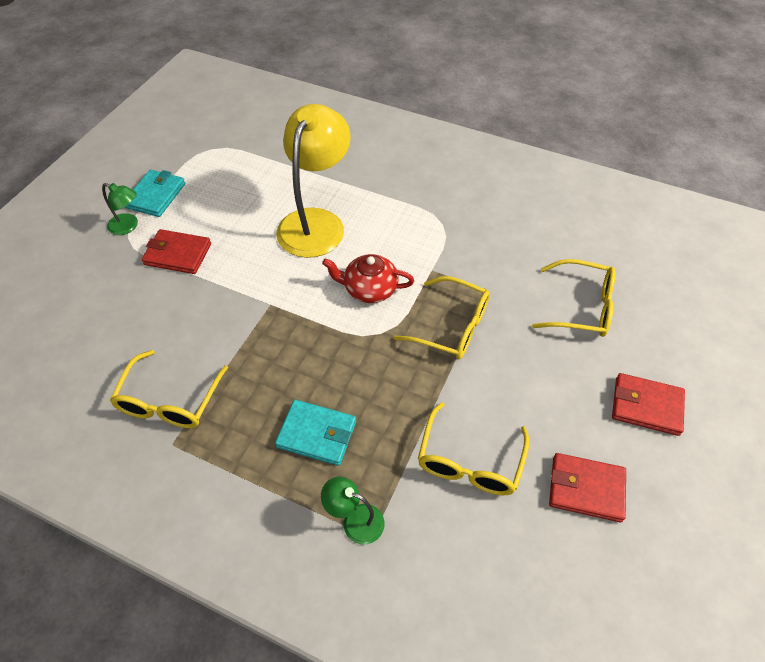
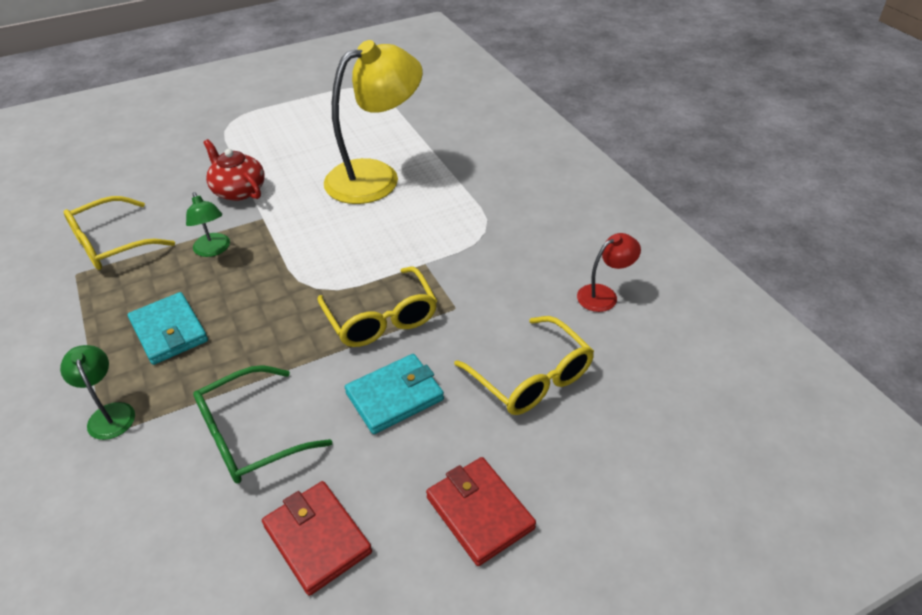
camera: 40 degrees right, 10 degrees down
green lamp [102,183,138,235] -> green lamp moved to [186,192,230,257]
turquoise wallet [125,170,185,217] -> turquoise wallet moved to [345,354,444,434]
red wallet [142,229,211,274] -> none
red teapot [322,254,414,303] -> red teapot moved to [203,139,265,201]
yellow glasses [418,402,530,495] -> green glasses [193,365,332,484]
none -> red lamp [577,233,641,312]

